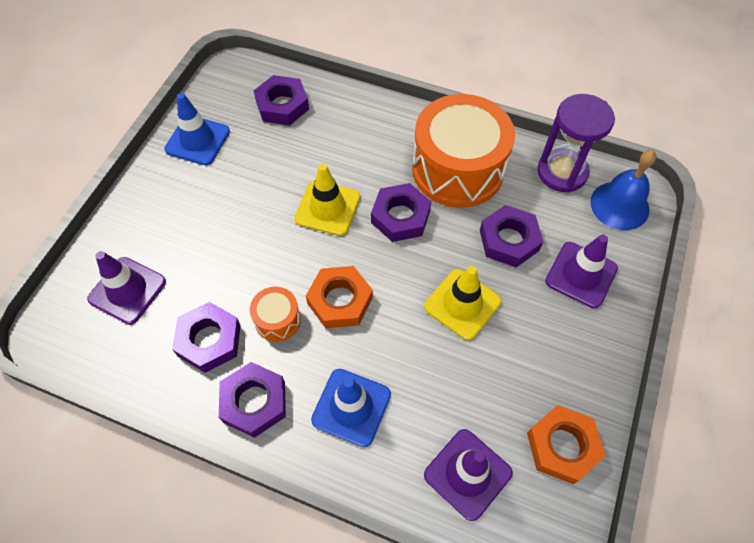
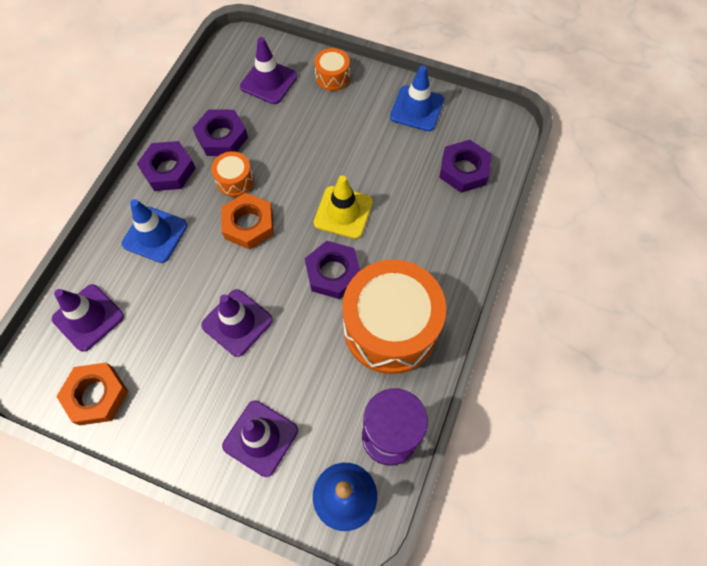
camera: 90 degrees right, 5 degrees up
yellow traffic cone [424,266,501,340] -> purple traffic cone [201,289,273,357]
purple nut [480,205,543,267] -> none
none -> orange drum [314,48,350,91]

